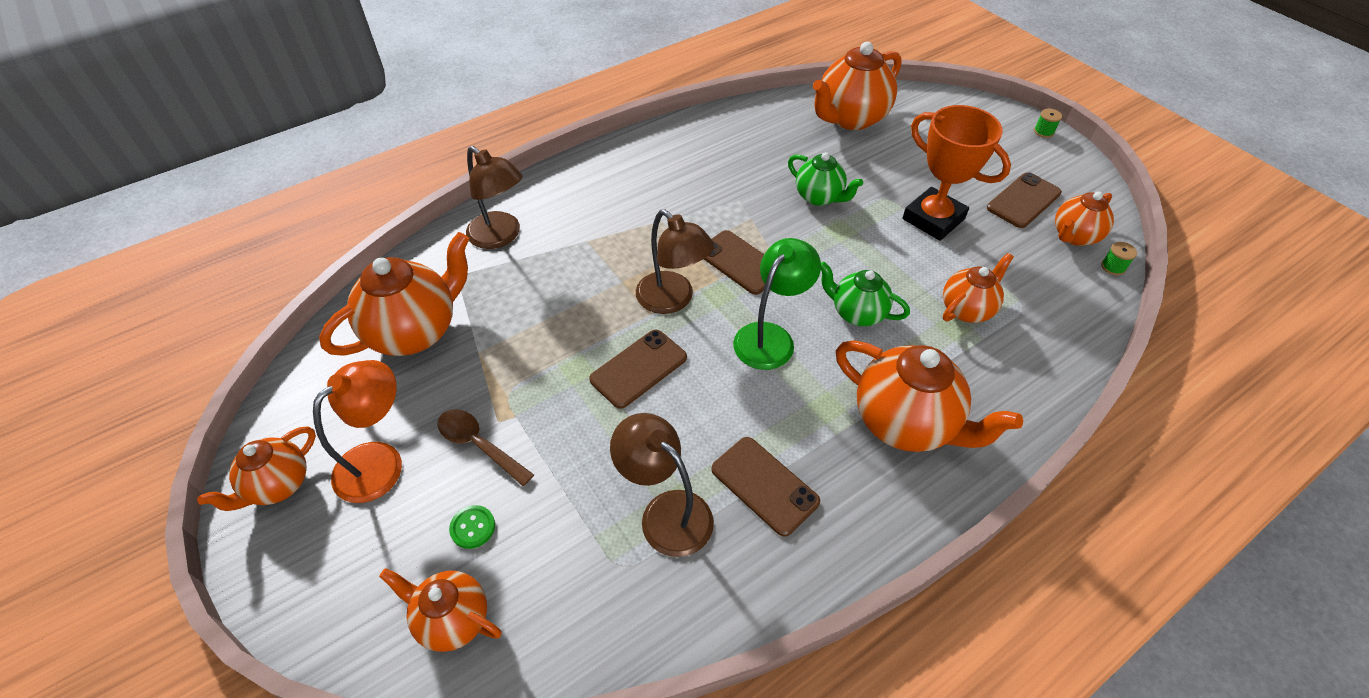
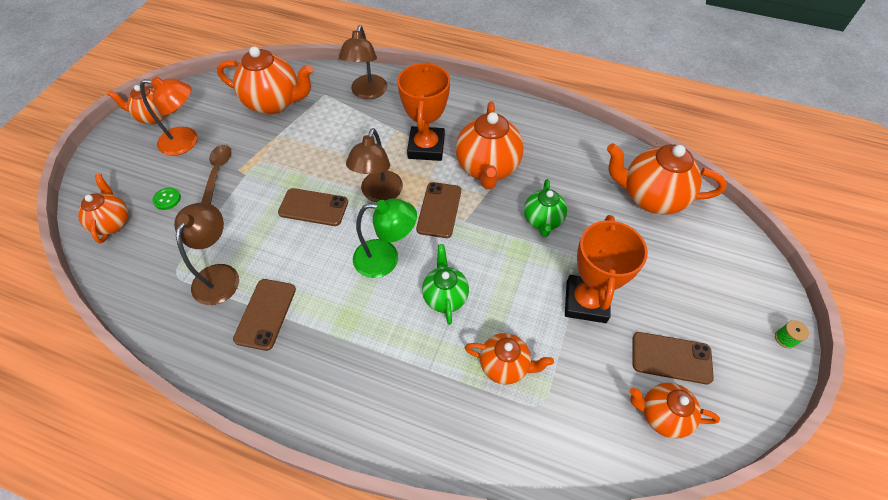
camera: 55 degrees right, 5 degrees up
orange teapot [836,340,1023,452] -> orange teapot moved to [456,101,524,189]
green spool [1101,242,1137,275] -> none
none -> orange trophy [397,62,450,161]

